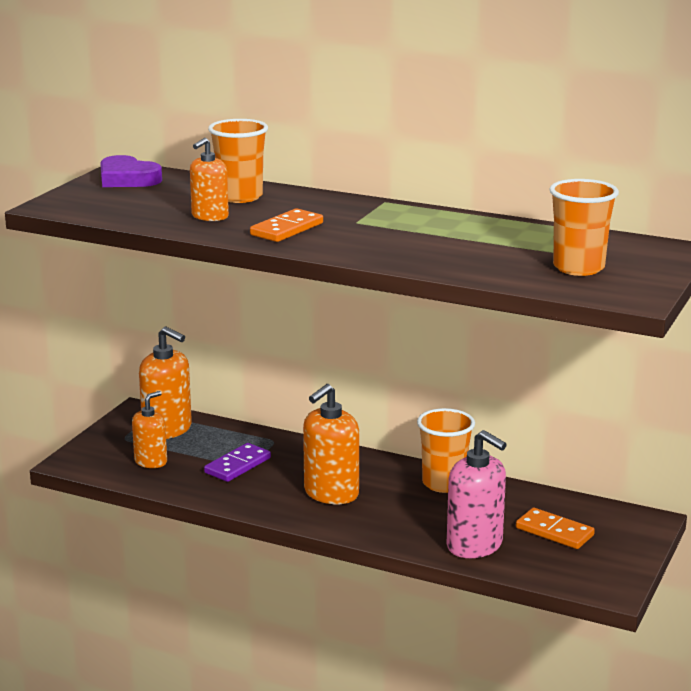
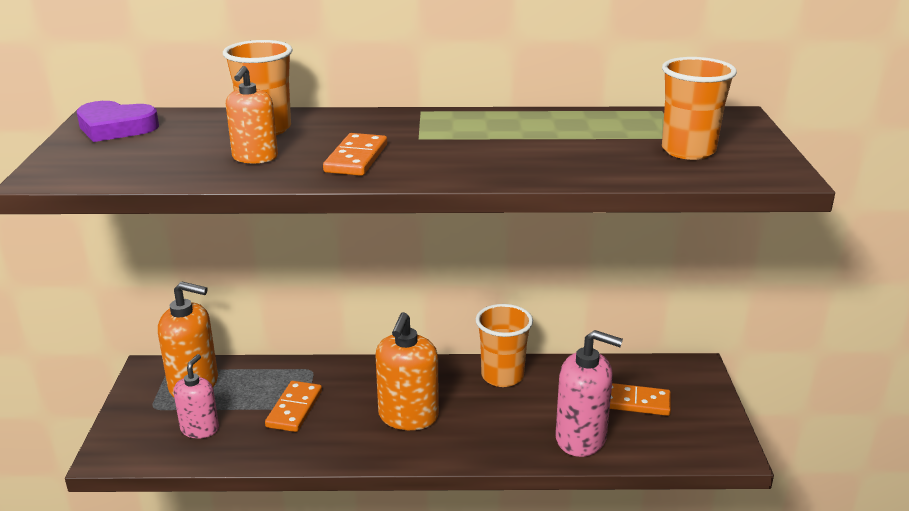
camera: 25 degrees left, 5 degrees up
orange soap dispenser [132,391,167,468] -> pink soap dispenser [173,354,219,439]
purple domino [204,443,271,482] -> orange domino [265,381,322,432]

